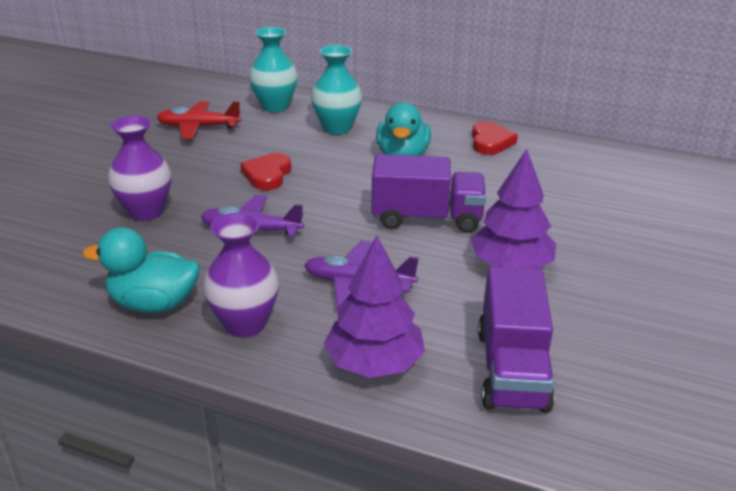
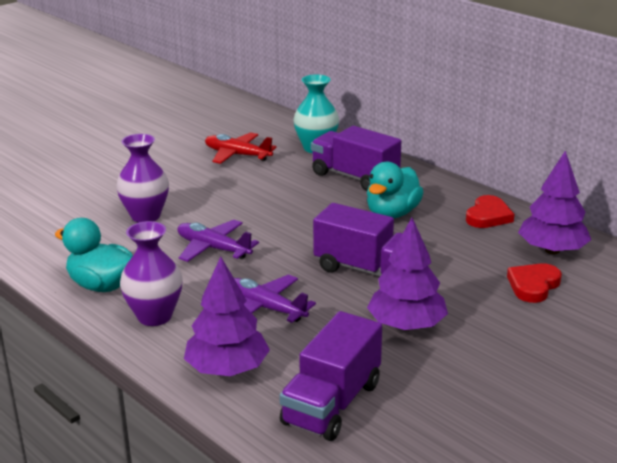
camera: 25 degrees right, 5 degrees down
red heart [240,153,291,190] -> red heart moved to [507,263,562,303]
turquoise vase [311,45,362,135] -> purple truck [311,126,401,191]
none -> purple tree [518,151,591,254]

